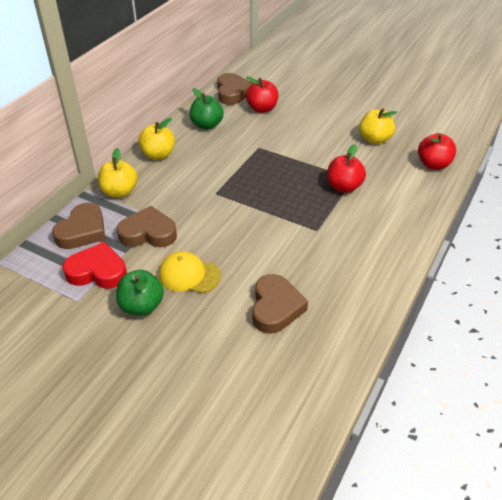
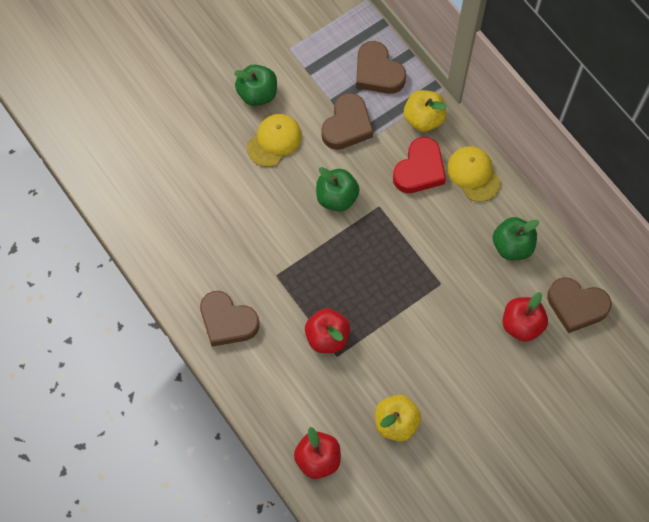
camera: 115 degrees right, 25 degrees up
red heart [62,242,127,289] -> red heart moved to [393,137,446,193]
yellow apple [138,118,175,160] -> yellow cap [447,146,501,202]
brown heart [252,274,308,334] -> brown heart moved to [200,291,259,346]
none -> green apple [316,167,360,212]

